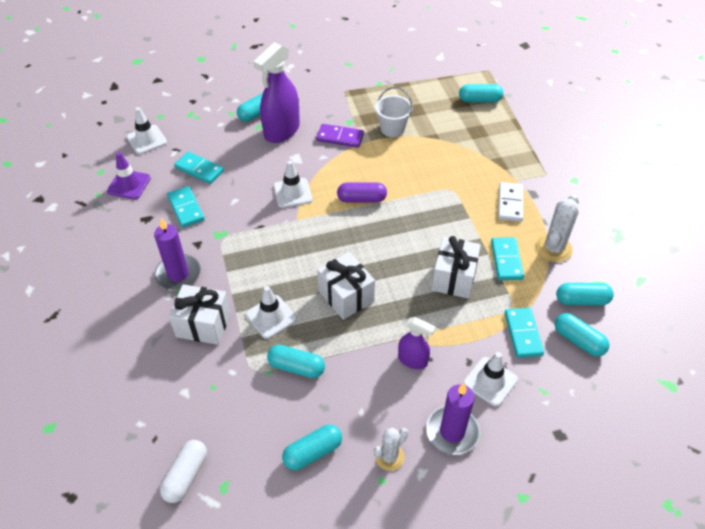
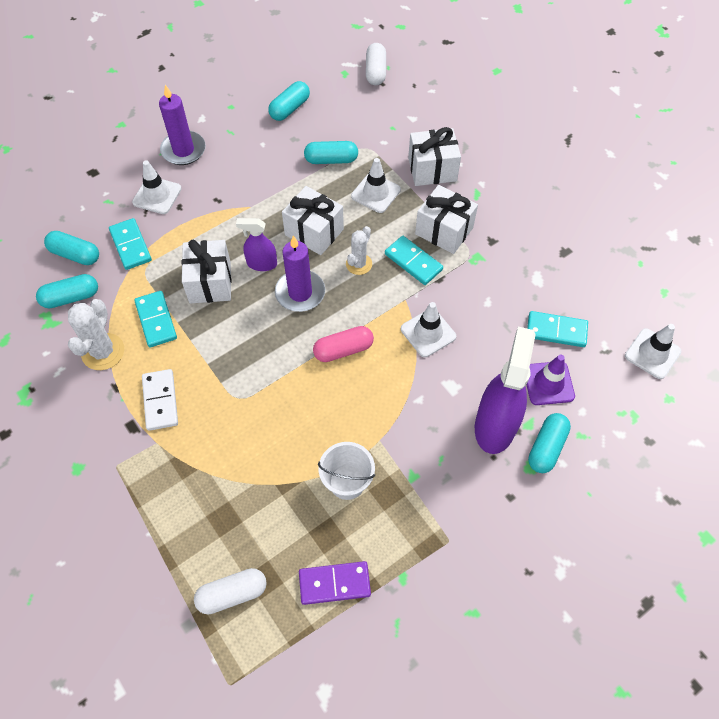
camera: 160 degrees right, 10 degrees up
purple traffic cone [107,152,151,199] -> purple traffic cone moved to [526,355,575,405]
purple candle [154,218,201,290] -> purple candle moved to [275,235,325,312]
turquoise domino [167,186,205,228] -> turquoise domino moved to [385,236,443,285]
purple domino [316,124,364,148] -> purple domino moved to [299,561,371,605]
purple capsule [337,182,387,203] -> pink capsule [313,326,374,362]
white cactus [374,428,408,471] -> white cactus moved to [346,226,372,275]
purple spray bottle [398,317,436,369] -> purple spray bottle moved to [236,218,277,271]
turquoise capsule [459,84,503,102] -> white capsule [194,568,267,614]
none -> white gift [415,185,478,254]

